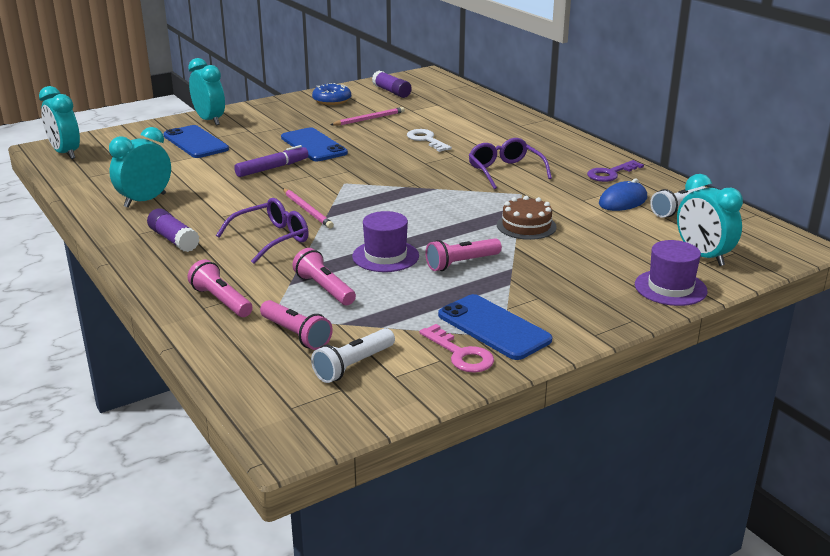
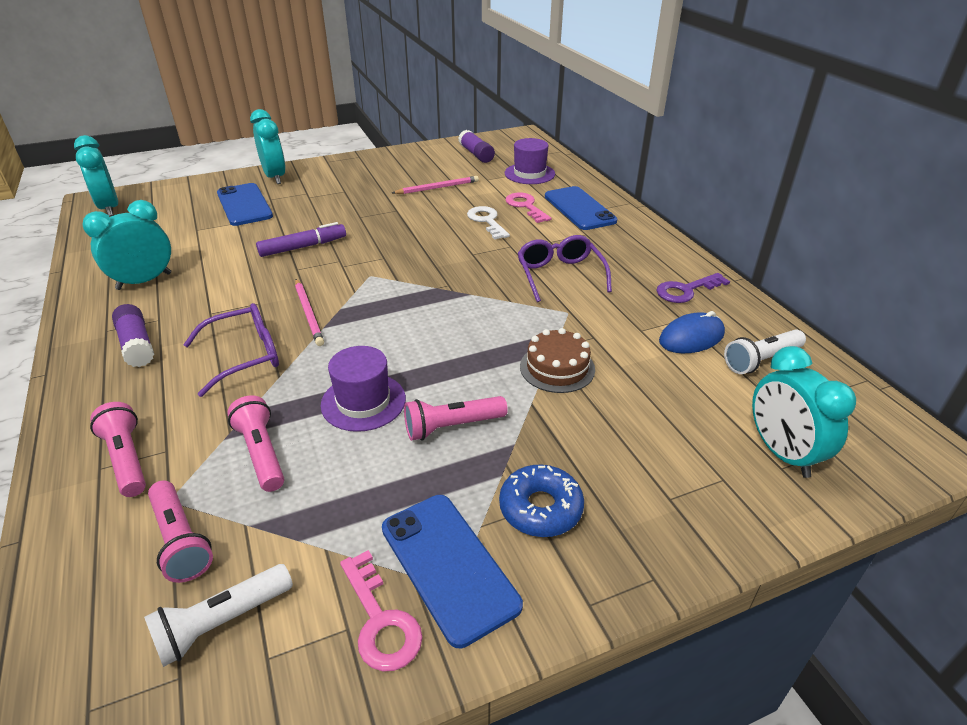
camera: 10 degrees right, 10 degrees up
blue phone [281,128,348,161] -> blue phone moved to [545,186,617,230]
blue donut [312,83,351,105] -> blue donut moved to [499,464,584,537]
purple hat [635,240,708,306] -> purple hat moved to [505,138,555,184]
none -> pink key [505,193,551,223]

